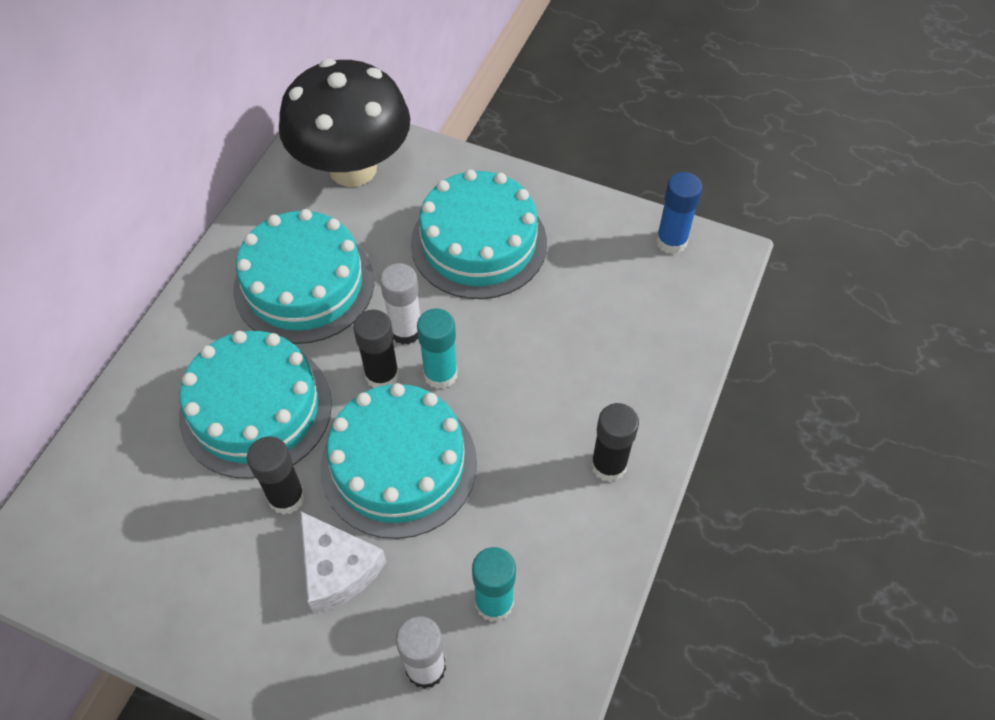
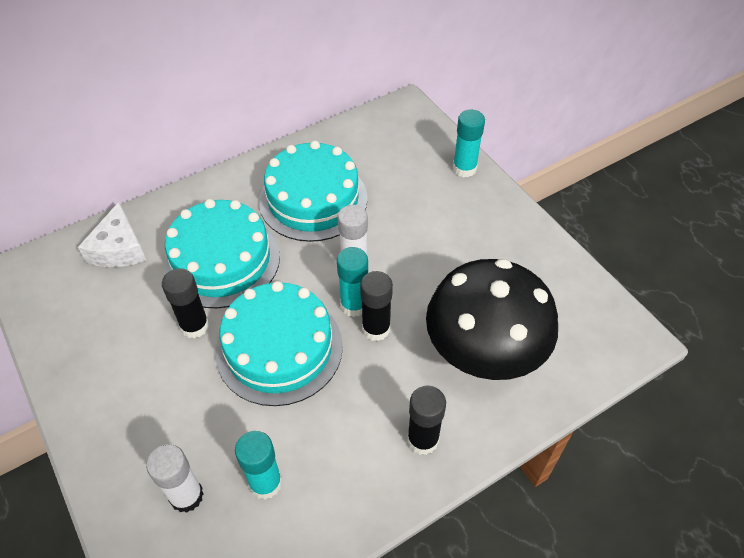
camera: 35 degrees right, 5 degrees down
black mushroom [279,59,410,187] -> black mushroom moved to [426,259,558,380]
white cheese [300,511,386,613] -> white cheese moved to [78,202,146,267]
black glue stick [353,309,399,388] -> black glue stick moved to [360,271,393,341]
turquoise cake [411,169,547,299] -> none
blue glue stick [656,172,702,254] -> none
none -> turquoise glue stick [453,110,485,177]

